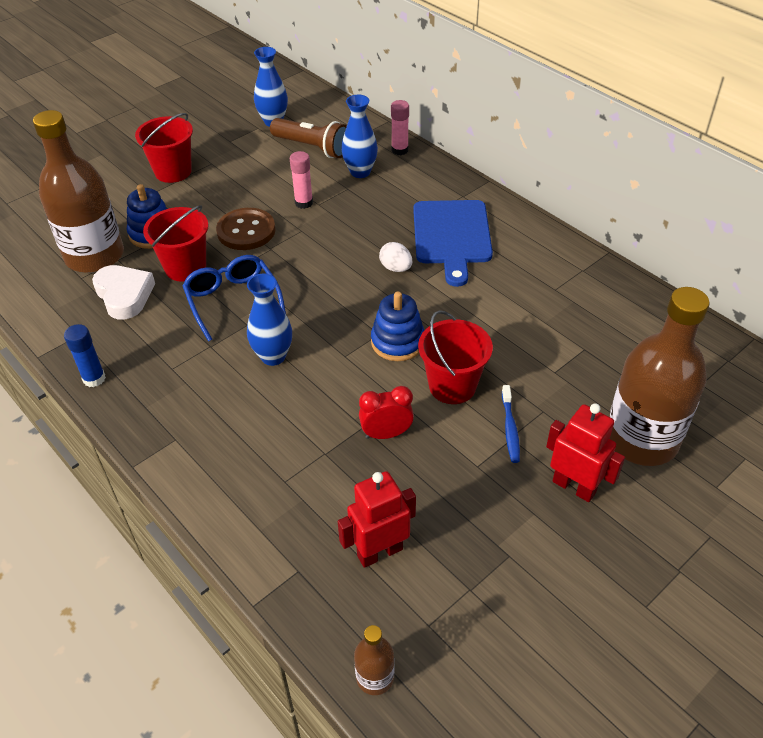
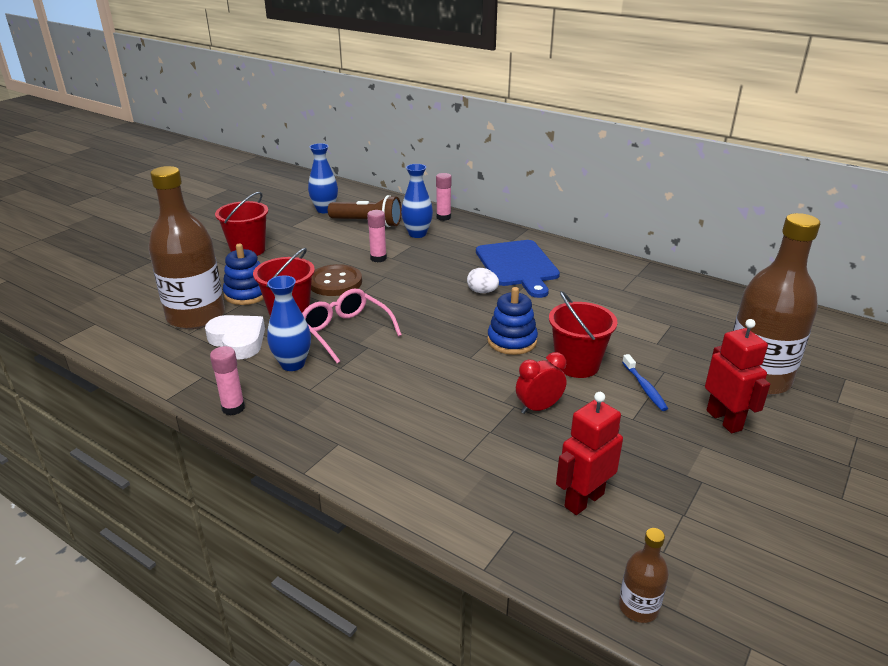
camera: 15 degrees left, 15 degrees down
blue glue stick [64,324,106,387] -> pink glue stick [210,346,245,416]
blue glasses [182,255,286,341] -> pink glasses [302,289,402,363]
blue vase [247,274,292,366] -> blue vase moved to [267,276,311,371]
red robot [546,404,625,502] -> red robot turned 45 degrees clockwise [705,319,770,433]

